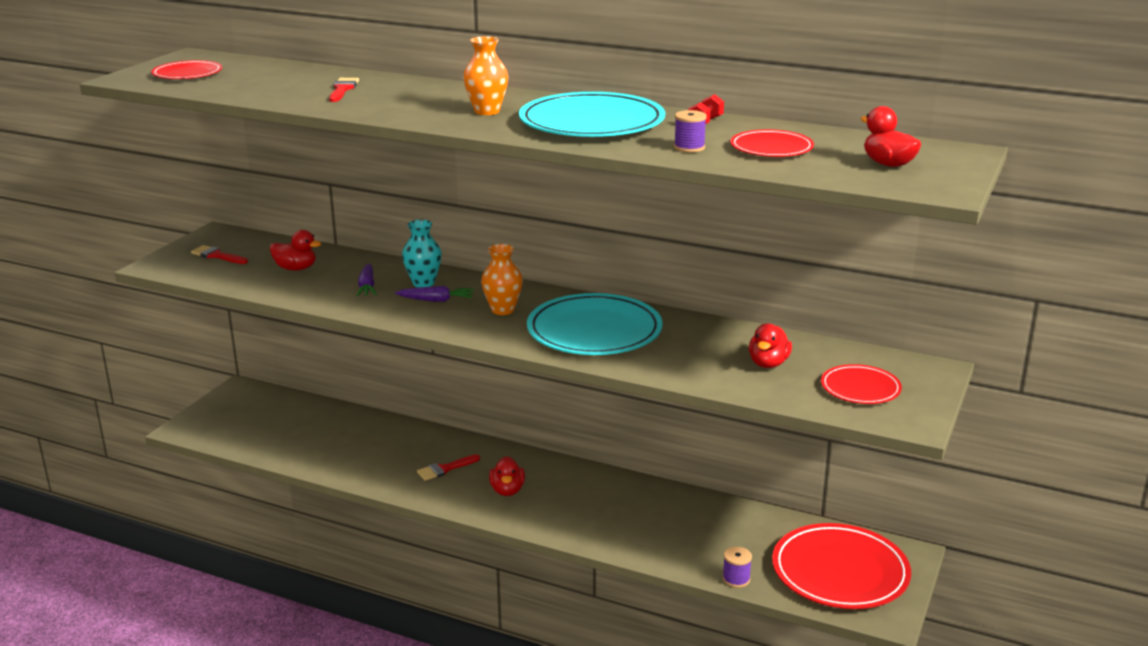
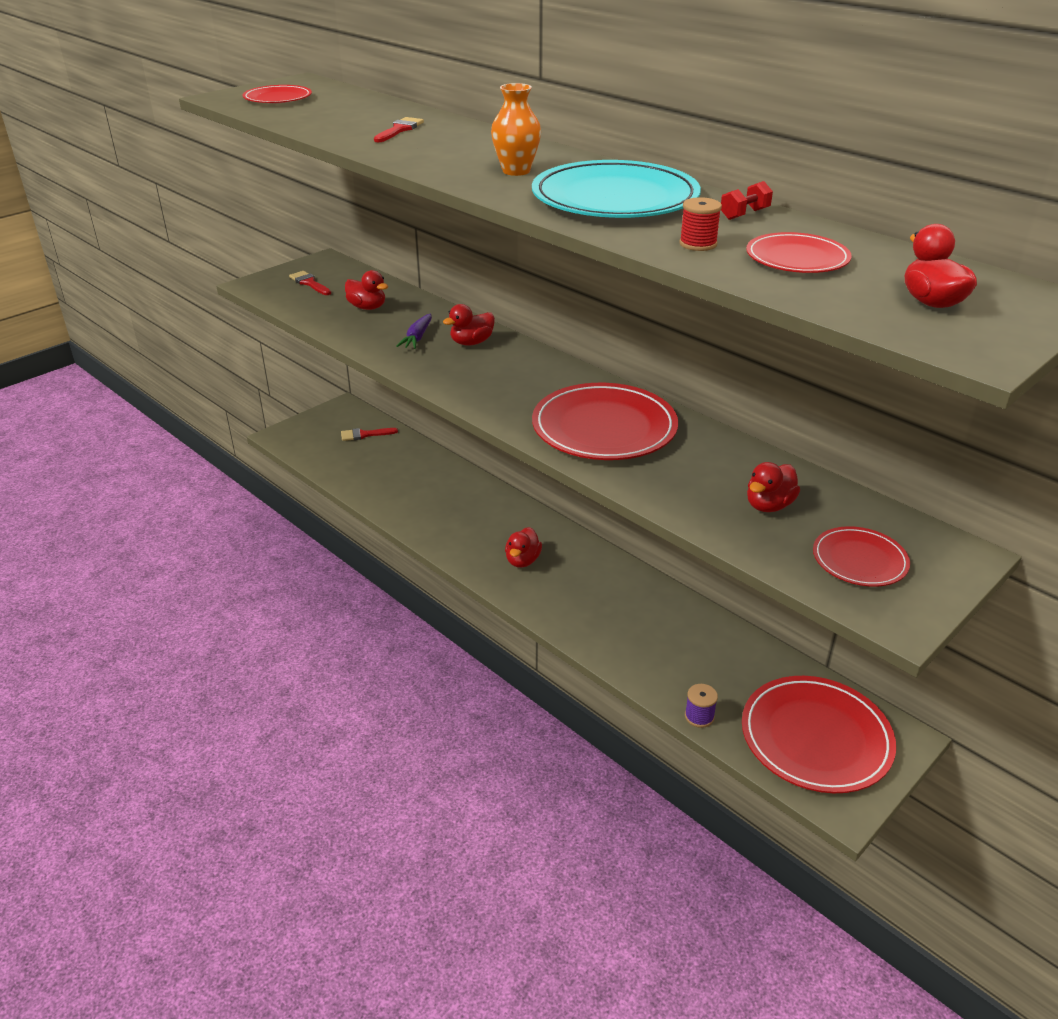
camera: 20 degrees right, 10 degrees up
purple carrot [395,286,474,302] -> none
turquoise vase [402,220,442,287] -> red duck [443,304,495,345]
red brush [417,454,480,481] -> red brush moved to [341,428,398,441]
orange vase [481,244,523,315] -> none
turquoise plate [527,293,663,355] -> red plate [532,383,678,460]
purple spool [674,110,707,153] -> red spool [679,197,722,251]

